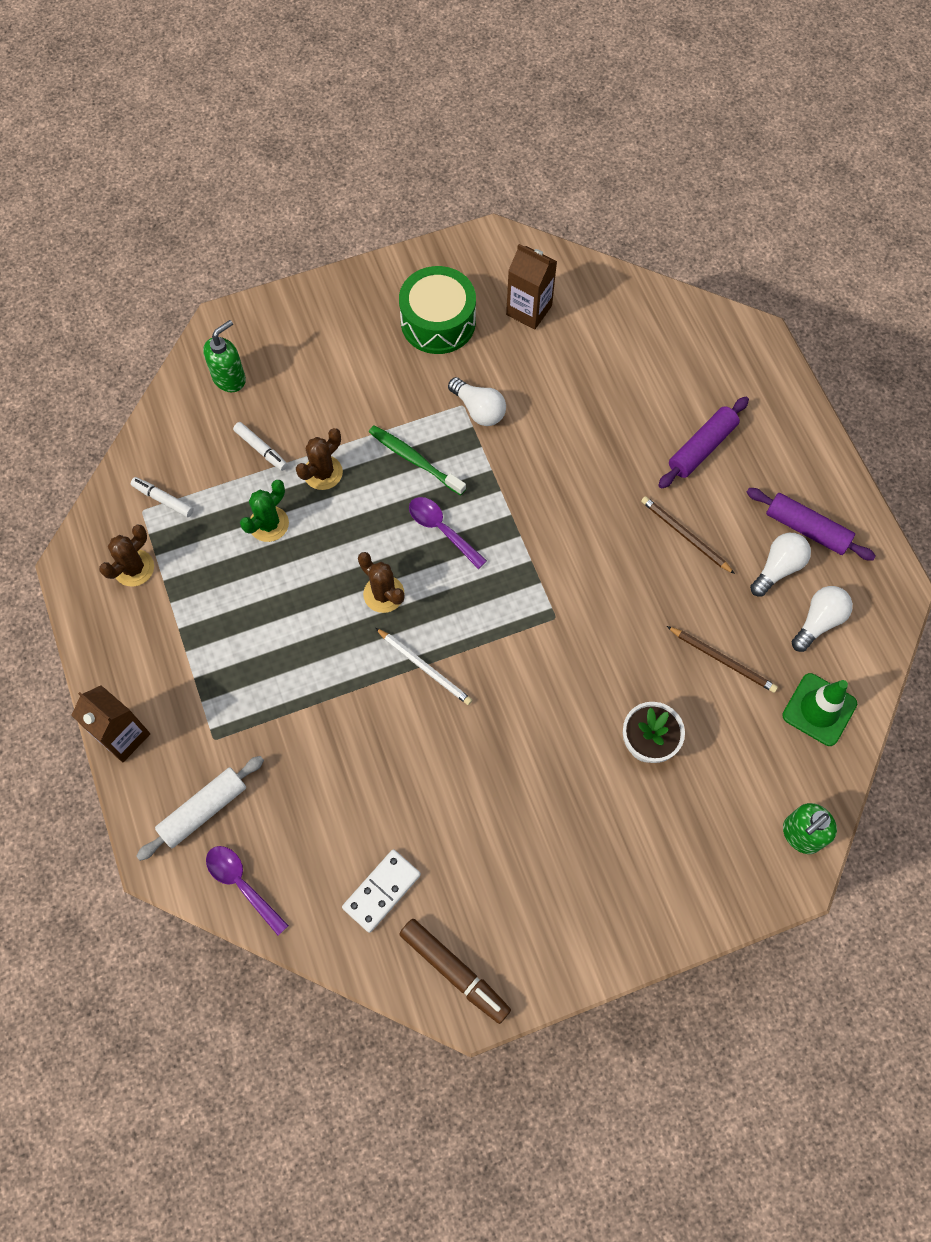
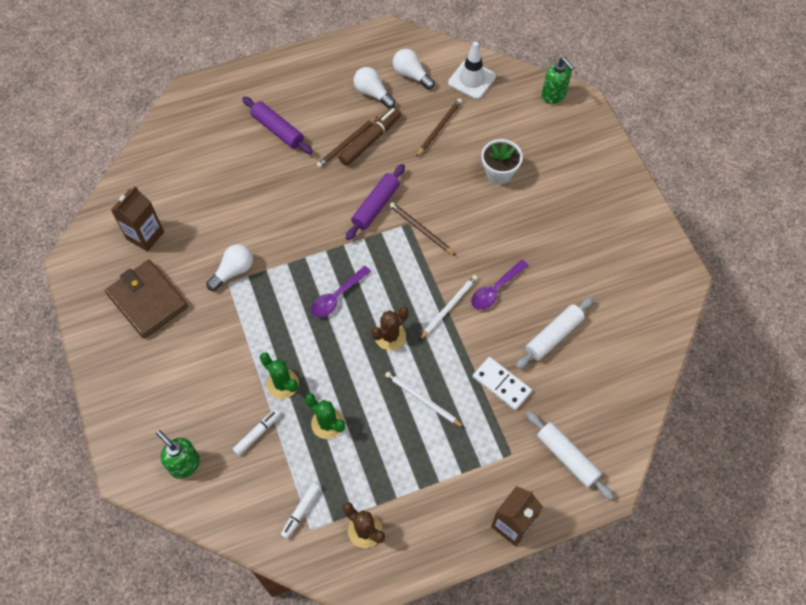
camera: 90 degrees left, 5 degrees down
purple spoon [206,846,289,936] -> purple spoon moved to [471,260,529,310]
brown cactus [296,428,343,490] -> green cactus [260,352,299,399]
white domino [342,849,421,933] -> white domino moved to [473,357,532,410]
green toothbrush [369,426,466,495] -> none
green drum [399,266,476,354] -> brown wallet [105,260,188,339]
brown marker [399,919,511,1024] -> brown marker moved to [338,107,401,166]
purple rolling pin [746,488,876,561] -> purple rolling pin moved to [346,164,405,240]
green traffic cone [782,673,857,746] -> white traffic cone [448,42,496,99]
none -> white pencil [385,372,464,428]
none -> brown pencil [389,202,456,256]
none -> white rolling pin [516,297,594,369]

